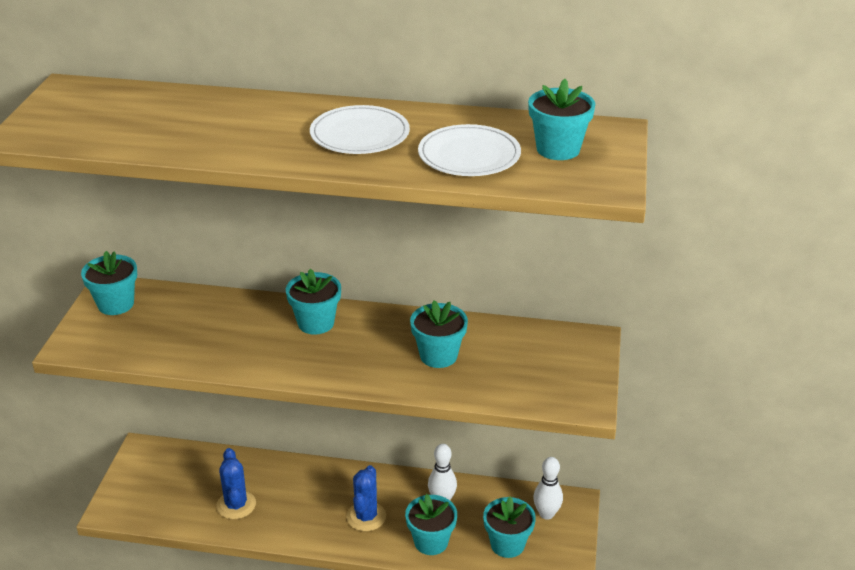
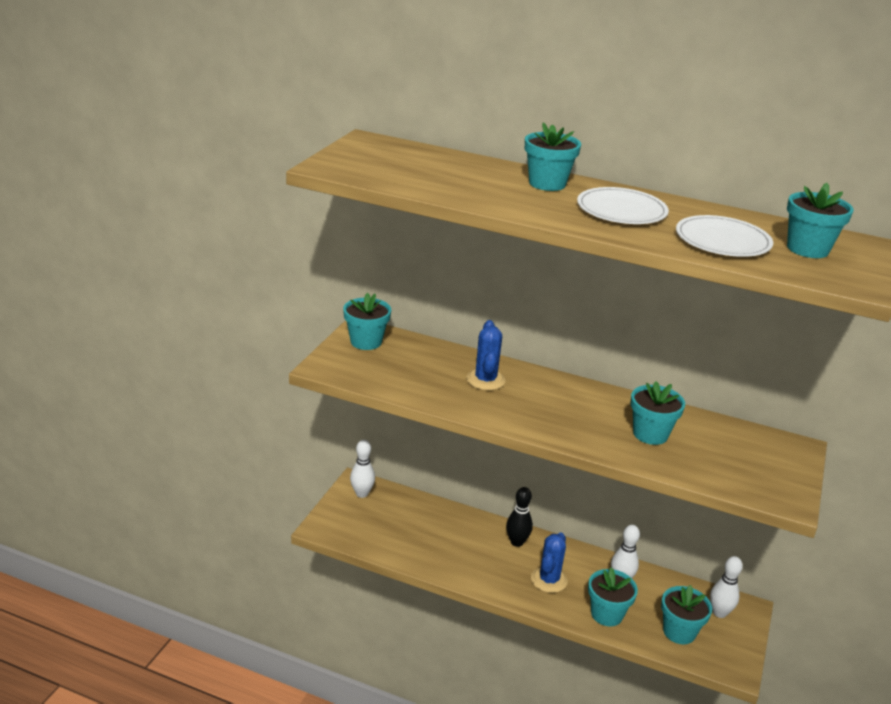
camera: 10 degrees right, 5 degrees down
blue cactus [216,448,256,519] -> blue cactus moved to [466,320,505,390]
turquoise flower pot [286,269,341,335] -> turquoise flower pot moved to [525,122,581,191]
none -> white bowling pin [350,440,375,498]
none -> black bowling pin [506,487,533,547]

